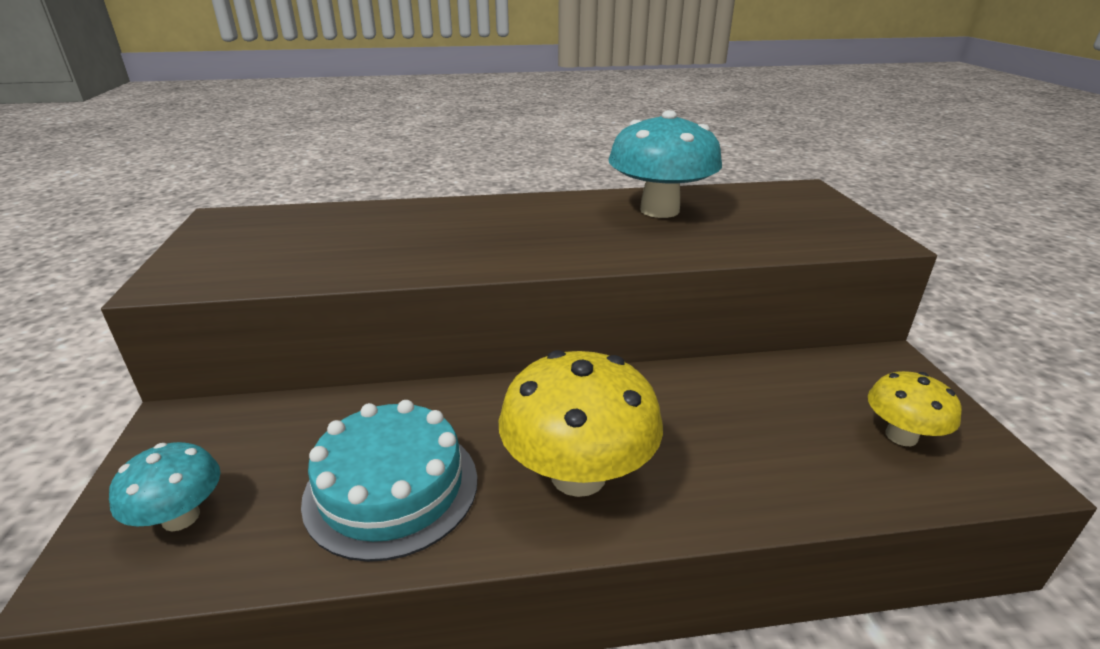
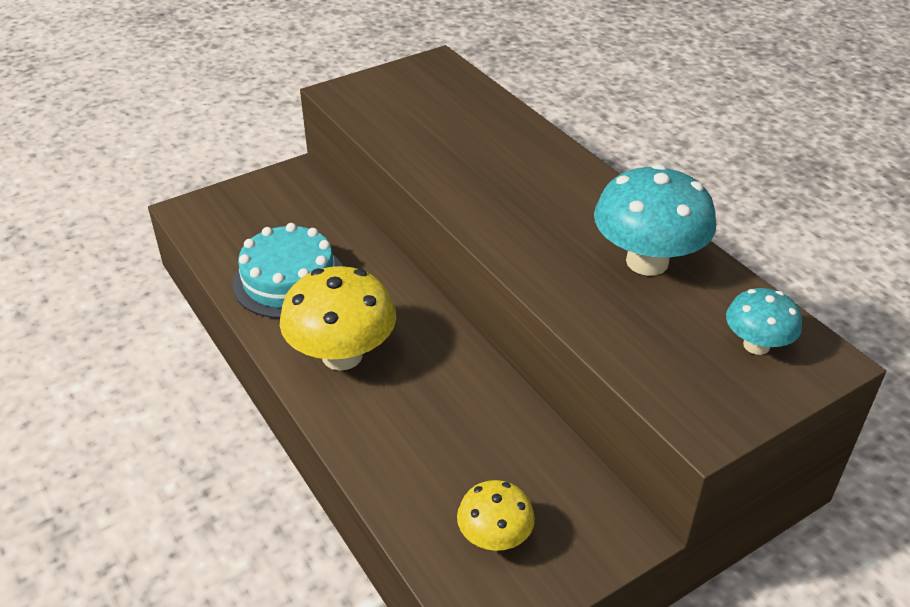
camera: 65 degrees right, 10 degrees up
turquoise mushroom [109,442,220,531] -> turquoise mushroom moved to [726,288,802,355]

